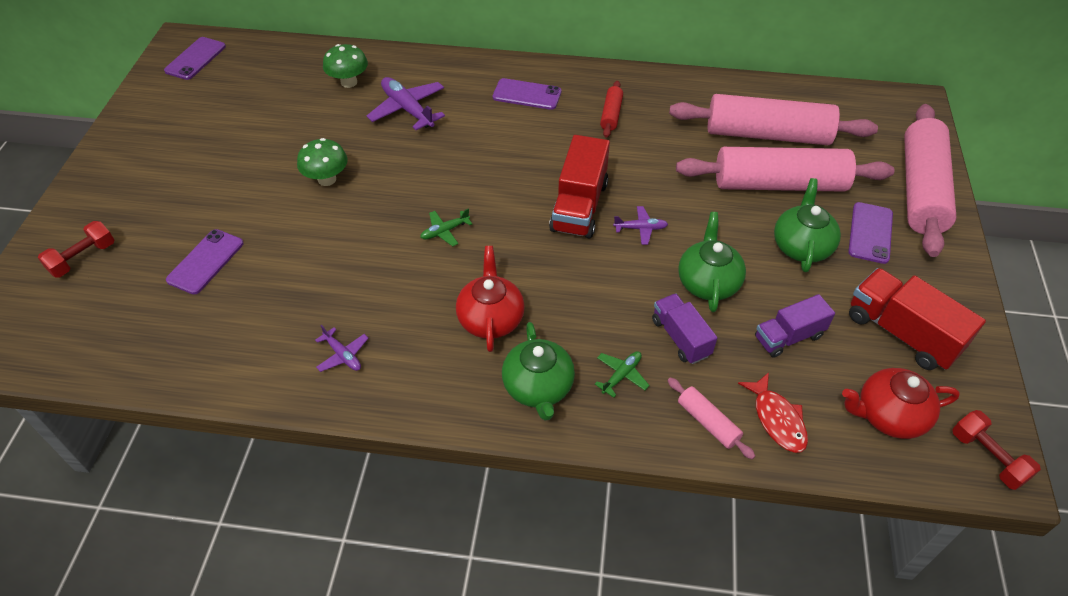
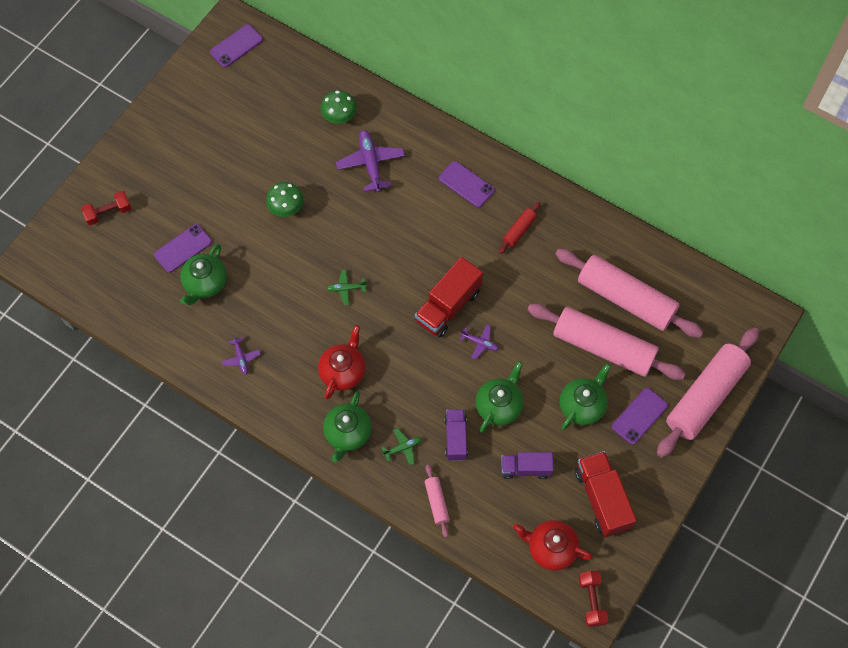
camera: 25 degrees right, 15 degrees up
red fish [738,372,808,453] -> none
none -> green teapot [180,244,227,305]

